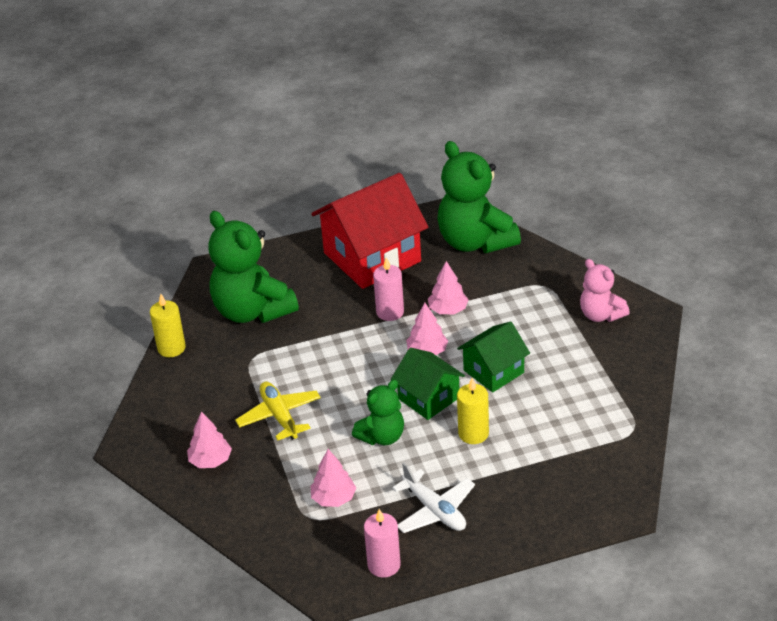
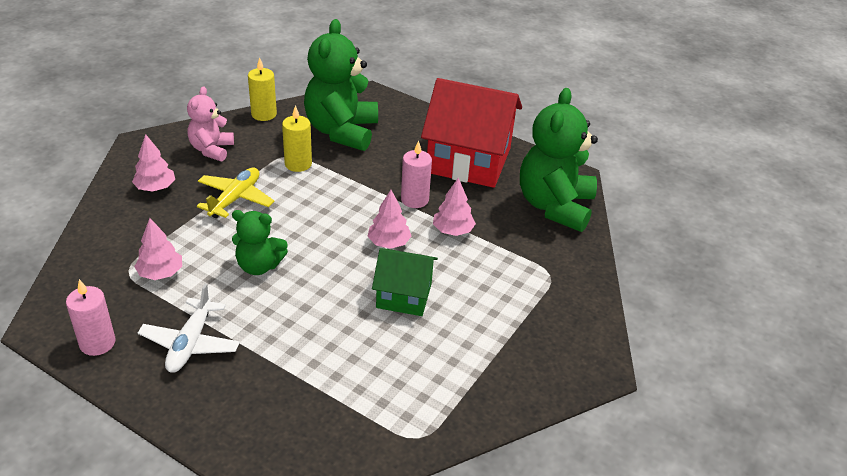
camera: 45 degrees right, 0 degrees up
green house [391,348,465,420] -> none
yellow candle [457,378,489,444] -> yellow candle moved to [282,105,312,172]
pink teddy bear [580,259,630,322] -> pink teddy bear moved to [187,86,234,162]

